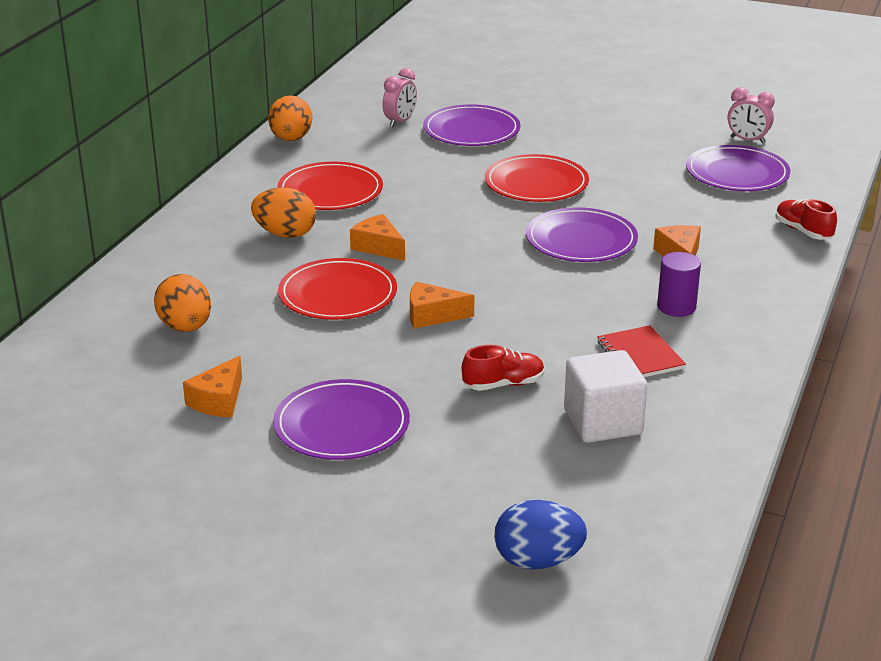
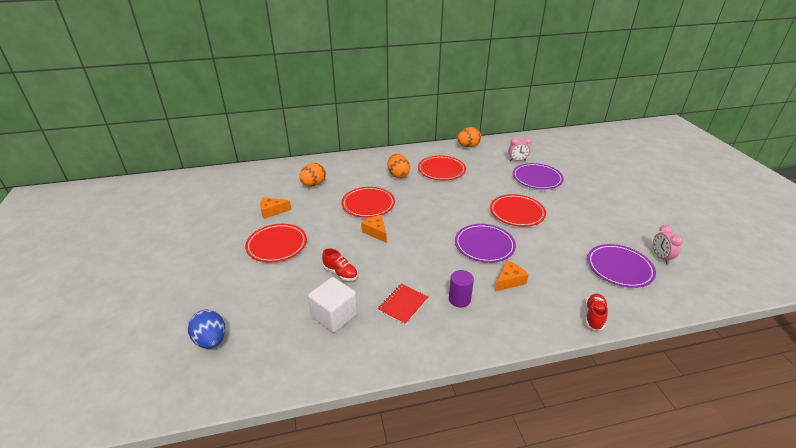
camera: 55 degrees right, 5 degrees up
purple plate [273,379,410,460] -> red plate [245,224,307,262]
orange cheese [350,214,405,261] -> none

